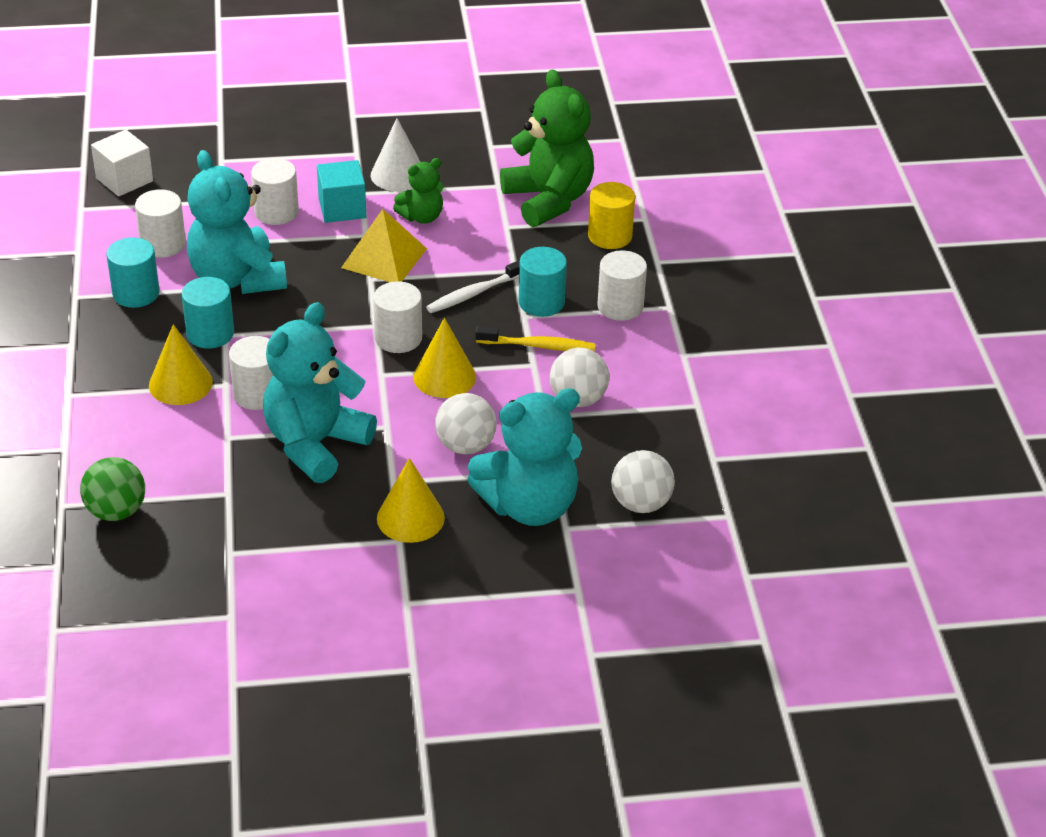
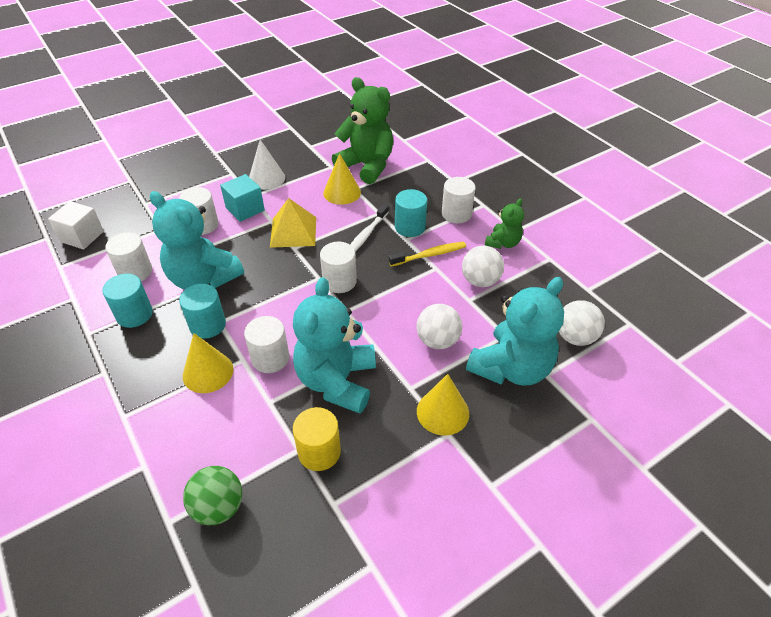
camera: 25 degrees left, 5 degrees up
green teddy bear [393,158,443,224] -> green teddy bear moved to [485,198,524,249]
yellow cone [413,318,476,398] -> yellow cone moved to [323,153,361,205]
yellow cylinder [588,182,635,249] -> yellow cylinder moved to [293,407,341,471]

